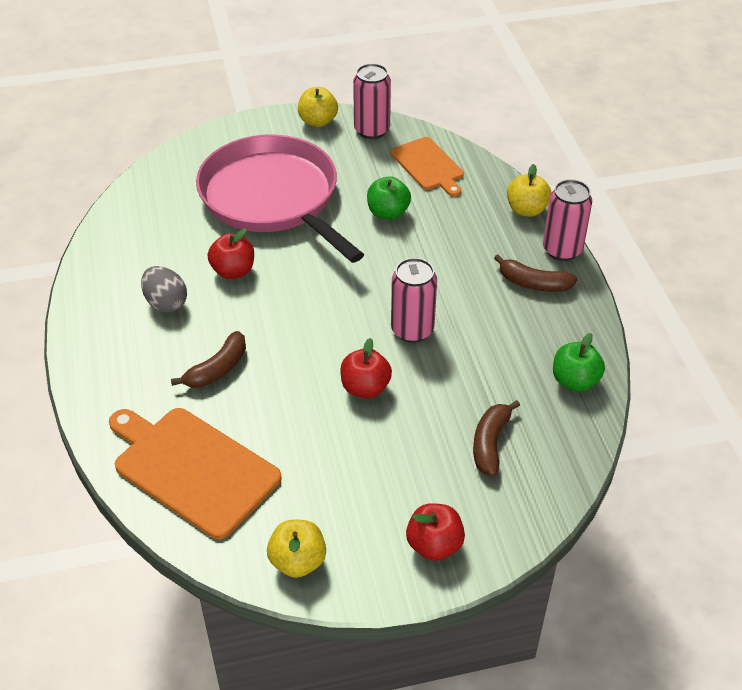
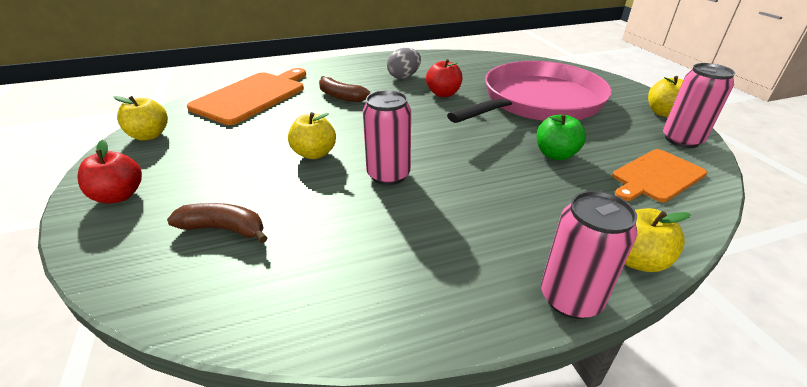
camera: 85 degrees right, 10 degrees down
red apple [340,338,392,398] -> yellow apple [288,112,336,159]
brown banana [494,255,577,292] -> none
green apple [553,333,605,392] -> none

